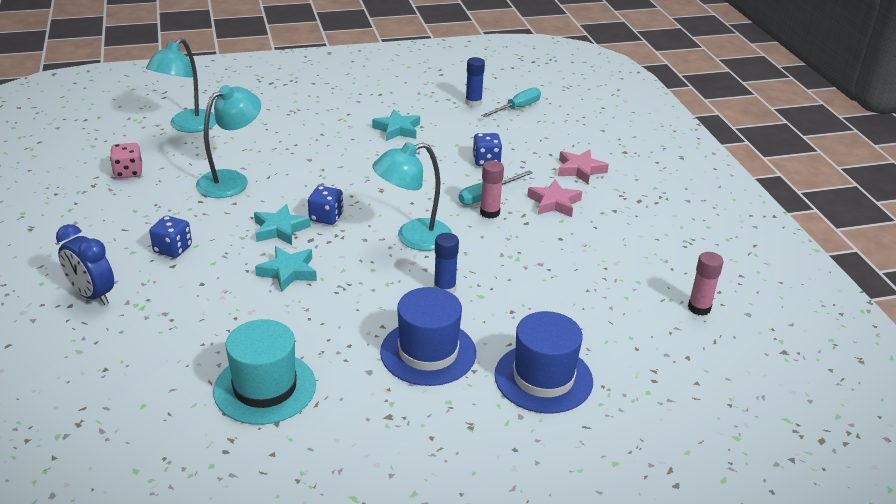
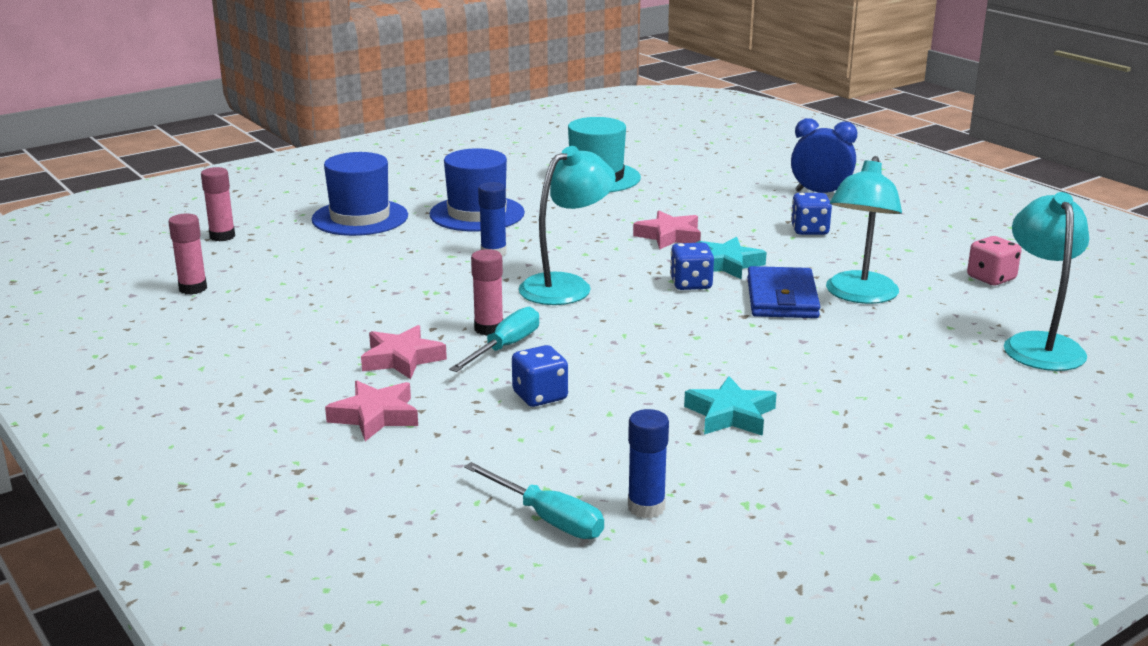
camera: 160 degrees right, 10 degrees down
turquoise star [255,246,317,292] -> pink star [633,210,701,250]
turquoise screwdriver [482,87,541,117] -> turquoise screwdriver turned 75 degrees counterclockwise [464,462,604,539]
none -> pink glue stick [201,167,235,241]
none -> blue wallet [747,266,820,318]

